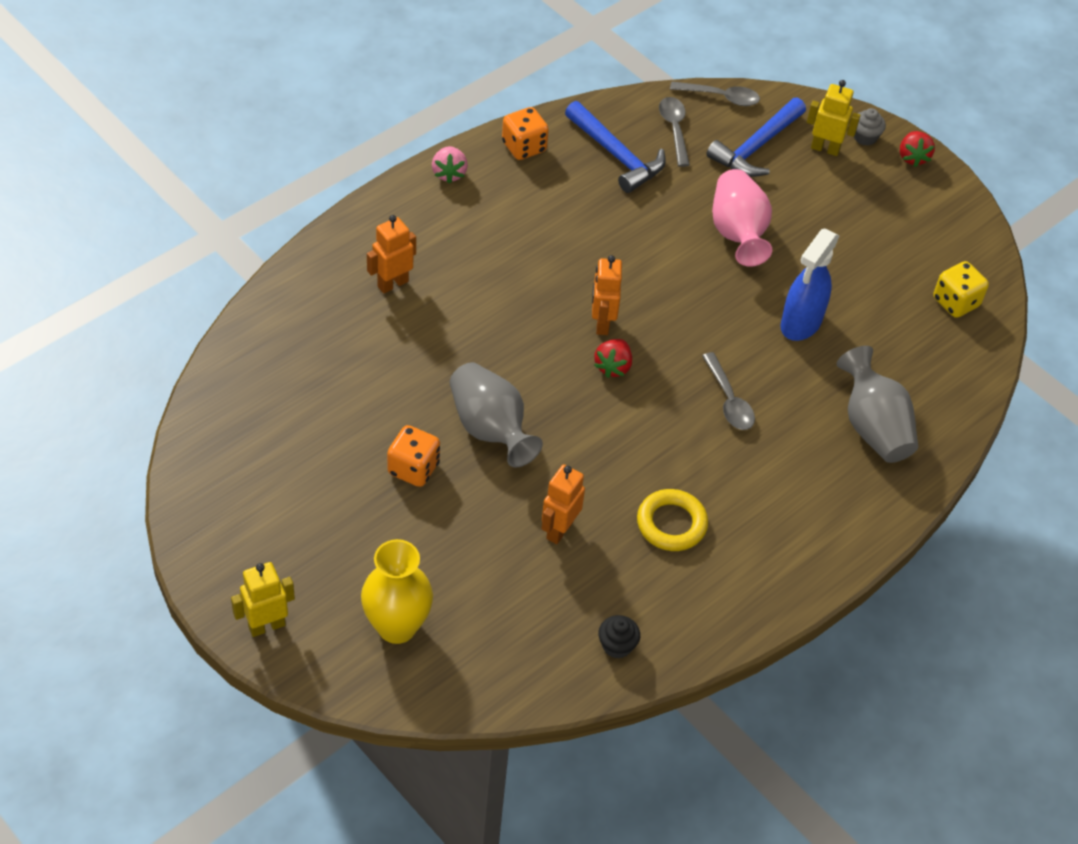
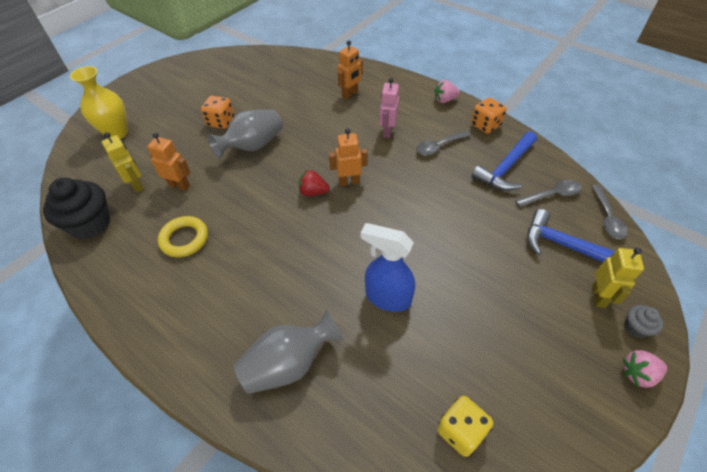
camera: 85 degrees right, 0 degrees up
yellow robot [231,562,295,637] -> yellow robot moved to [102,132,144,193]
orange robot [367,215,416,294] -> orange robot turned 90 degrees clockwise [338,40,363,99]
black cupcake [598,615,640,658] -> black cupcake [43,178,111,239], size x2.08
grey spoon [702,352,755,430] -> grey spoon moved to [416,131,471,155]
pink vase [712,169,772,267] -> none
red strawberry [900,131,935,167] -> pink strawberry [623,350,667,388]
none -> pink robot [379,78,399,138]

